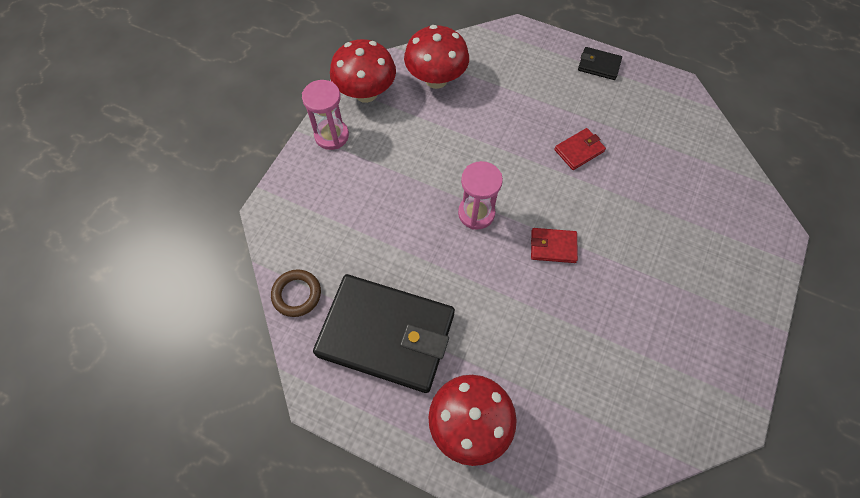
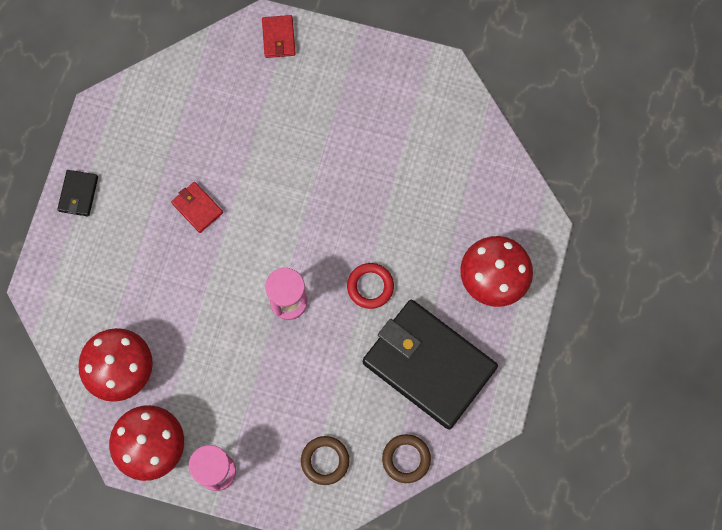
camera: 100 degrees left, 10 degrees up
black wallet [313,274,455,393] -> black wallet turned 60 degrees counterclockwise [363,300,498,430]
red wallet [531,228,578,263] -> red wallet moved to [262,15,296,58]
none -> brown ring [301,436,350,485]
none -> red ring [347,263,394,309]

